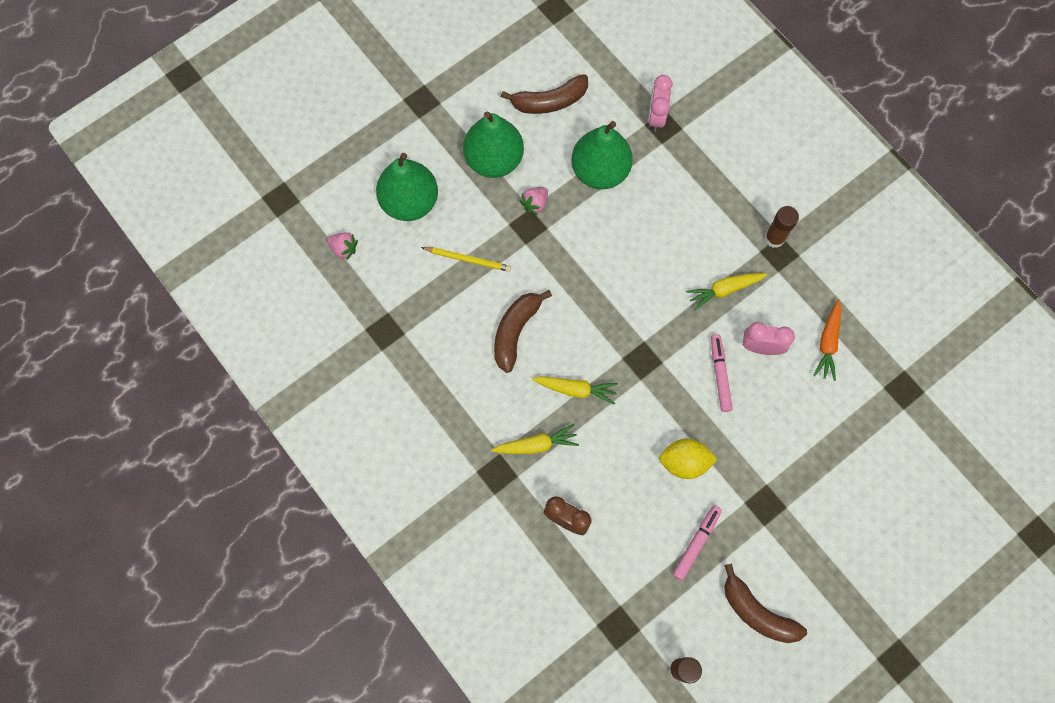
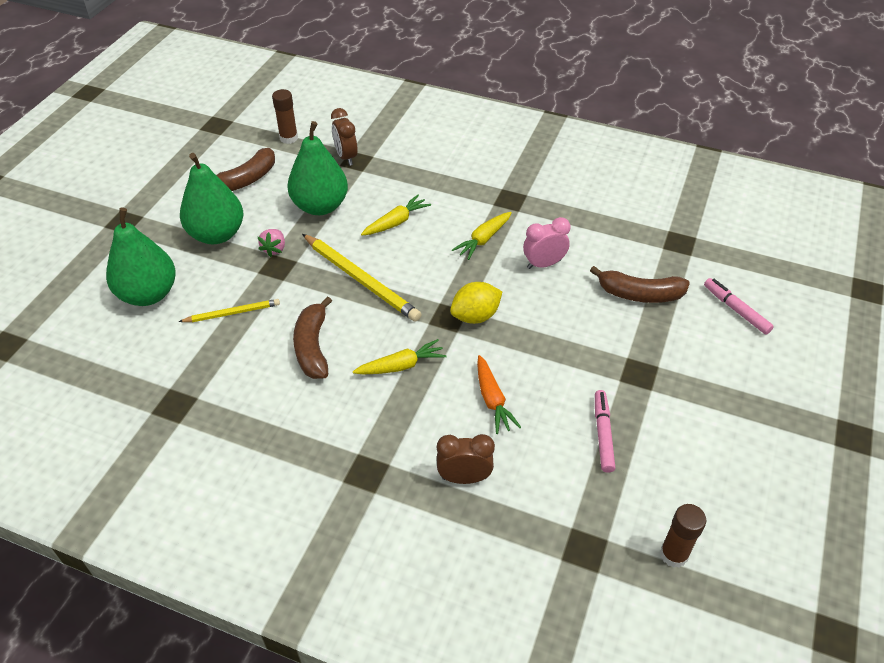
camera: 30 degrees left, 25 degrees down
pink strawberry [327,233,358,261] -> none
yellow carrot [491,424,579,454] -> yellow carrot moved to [361,195,431,235]
pink clock [648,75,673,132] -> brown clock [331,108,358,166]
yellow lemon [659,439,718,479] -> yellow lemon moved to [450,282,502,324]
pink marker [711,334,733,412] -> pink marker moved to [704,278,774,335]
brown banana [724,564,807,643] -> brown banana moved to [590,266,690,303]
brown glue stick [765,206,799,248] -> brown glue stick moved to [272,89,298,144]
orange carrot [813,300,842,381] -> orange carrot moved to [477,355,521,434]
none -> yellow pencil [302,234,422,322]

